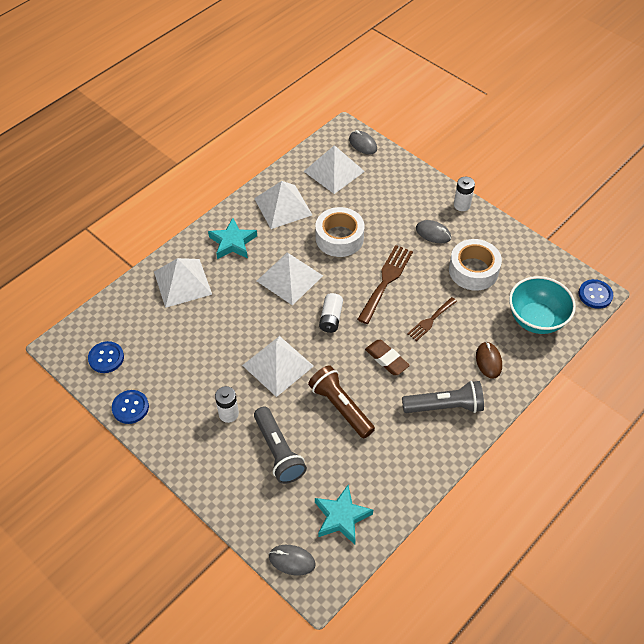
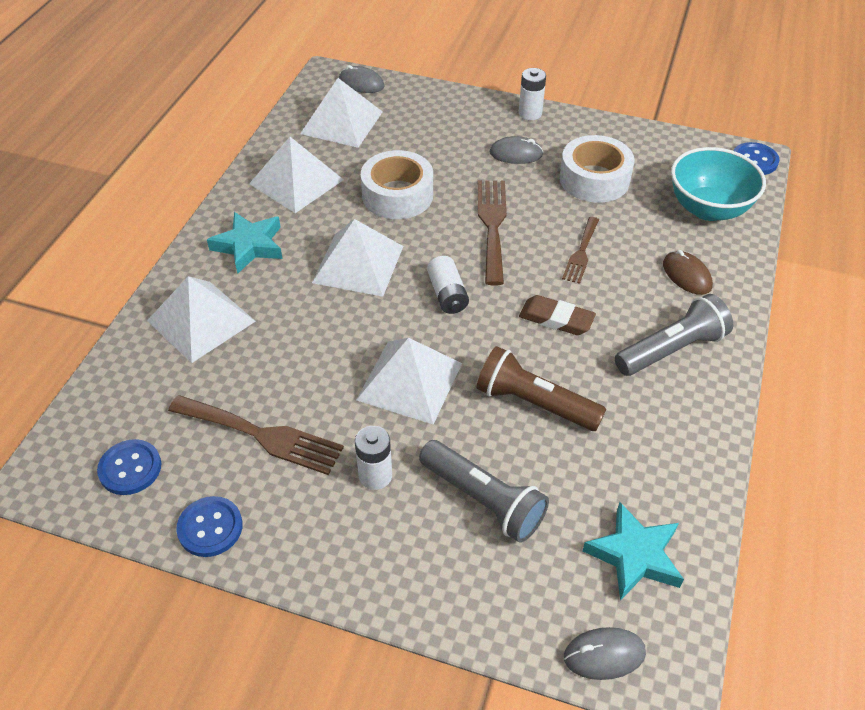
camera: 25 degrees left, 5 degrees down
none -> brown fork [168,395,344,475]

